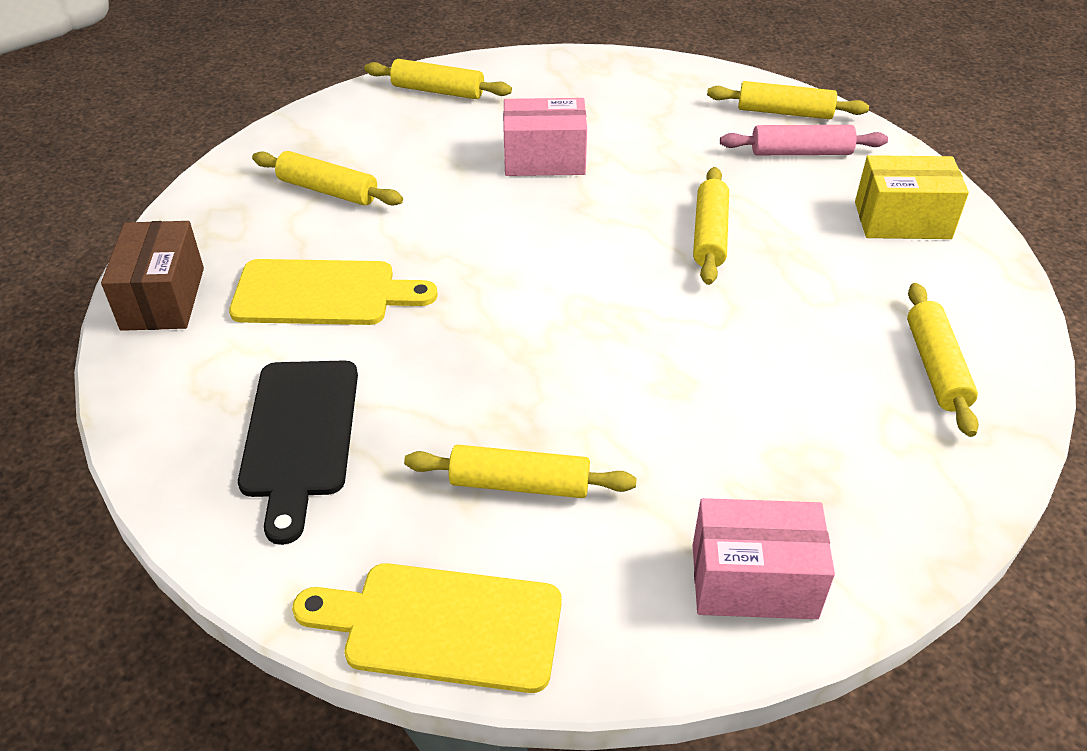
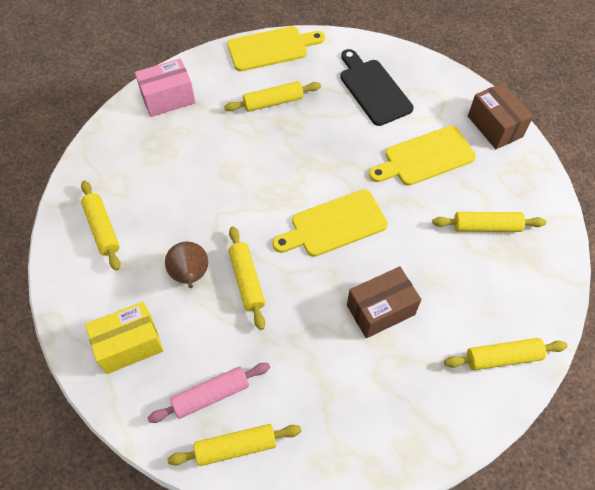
camera: 155 degrees right, 15 degrees up
pink box [503,98,587,176] -> brown box [347,266,422,338]
none -> brown pear [165,242,208,288]
none -> yellow cutting board [273,190,388,257]

